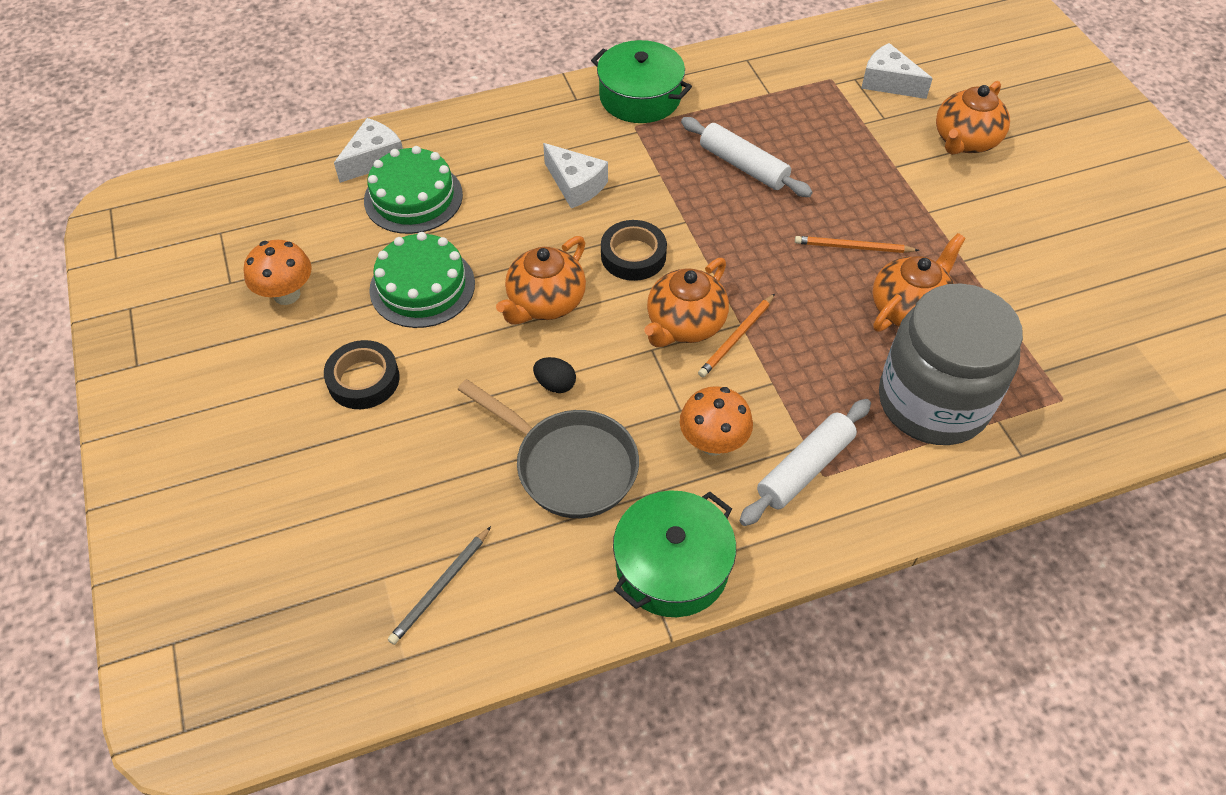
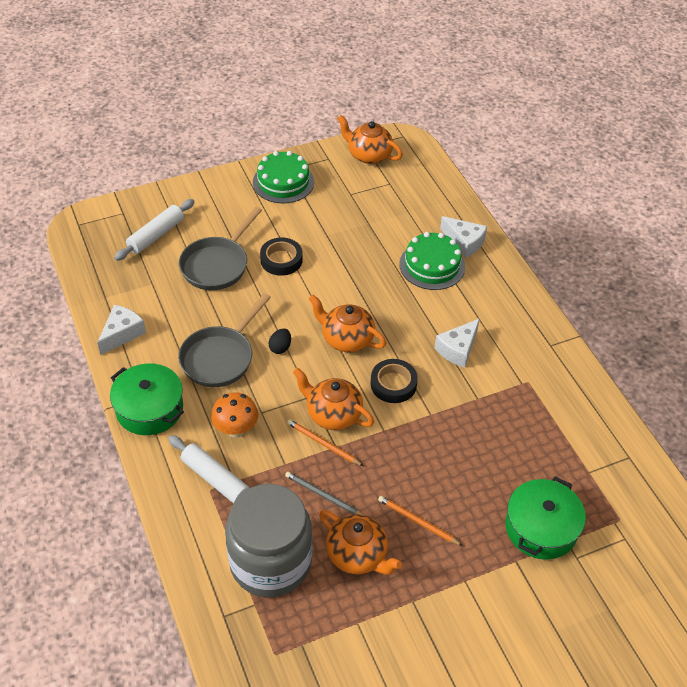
camera: 85 degrees right, 5 degrees down
orange mushroom [244,240,312,305] -> none
green cake [369,232,475,328] -> green cake moved to [253,151,314,203]
grey pencil [388,526,491,645] -> grey pencil moved to [285,471,364,515]
green pot [591,40,692,123] -> green pot moved to [505,477,586,560]
white rolling pin [681,117,813,197] -> white rolling pin moved to [114,199,194,261]
orange pencil [795,236,919,253] -> orange pencil turned 60 degrees counterclockwise [378,496,463,546]
white cheese [861,43,933,99] -> white cheese moved to [97,305,146,355]
orange teapot [936,81,1010,155] -> orange teapot moved to [337,115,403,164]
none -> grey pan [179,207,262,290]

